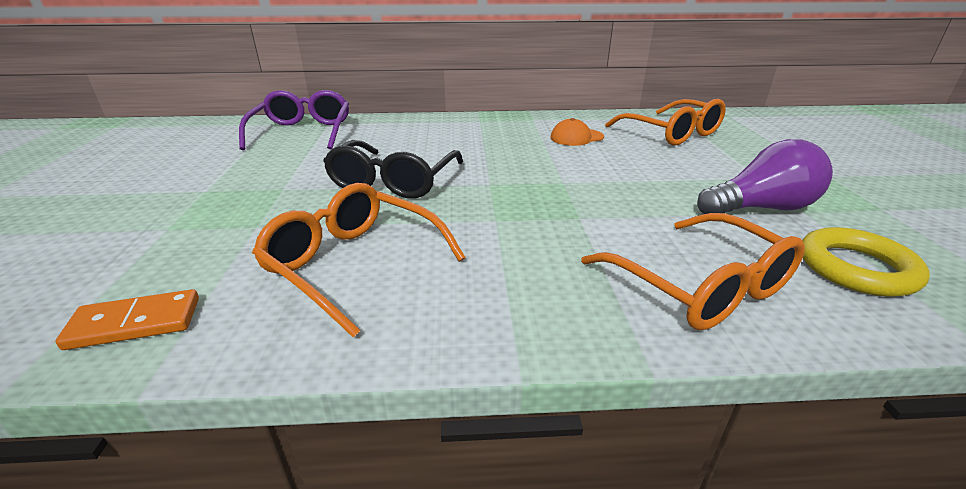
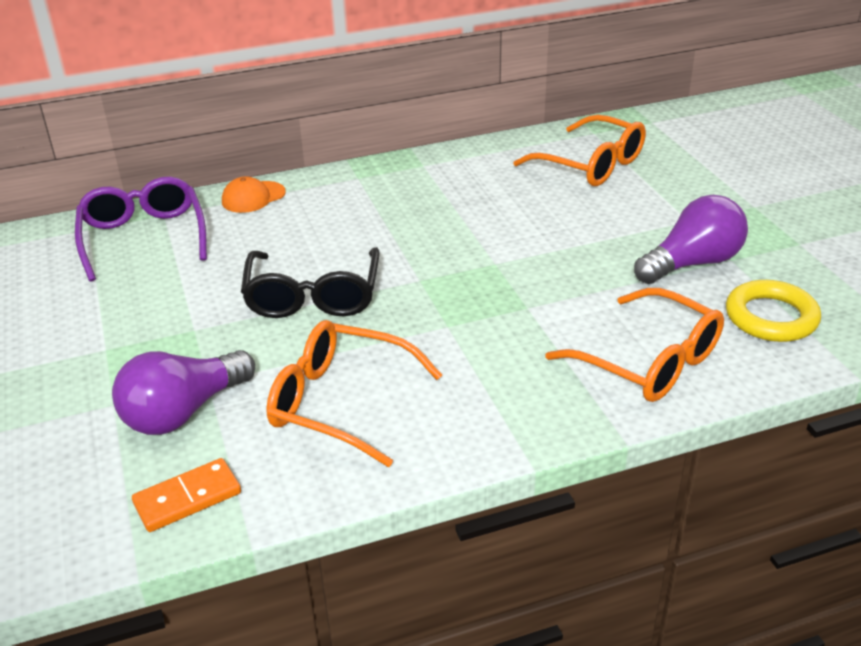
camera: 15 degrees left, 5 degrees up
orange cap [550,118,604,146] -> orange cap moved to [222,176,286,213]
none -> purple light bulb [112,350,255,435]

